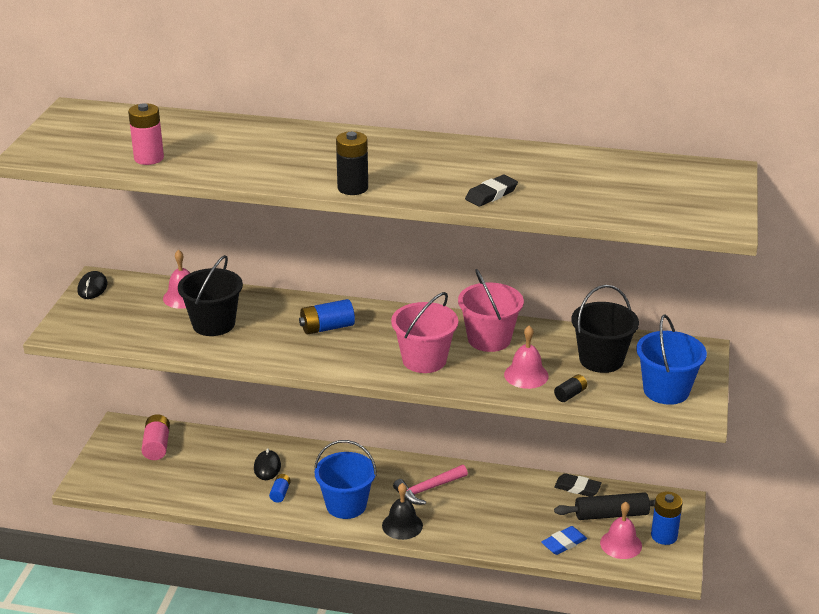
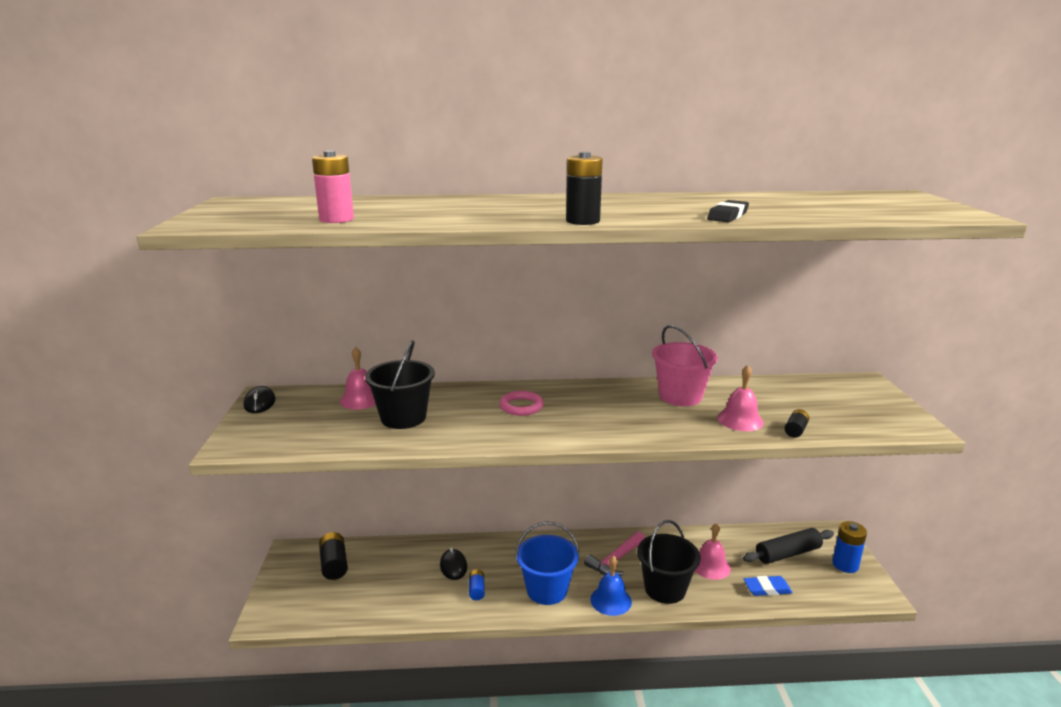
camera: 15 degrees left, 10 degrees down
pink battery [141,414,170,460] -> black battery [319,532,348,580]
blue battery [299,299,355,334] -> pink ring [499,391,544,416]
black bell [382,483,423,540] -> blue bell [590,556,632,616]
pink bucket [391,292,458,373] -> none
blue eraser [541,526,587,555] -> blue eraser turned 45 degrees clockwise [744,576,793,596]
black eraser [554,473,602,497] -> none
black bucket [572,285,639,373] -> black bucket moved to [637,520,700,604]
pink bell [600,502,642,559] -> pink bell moved to [694,523,731,580]
blue bucket [637,314,707,405] -> none

